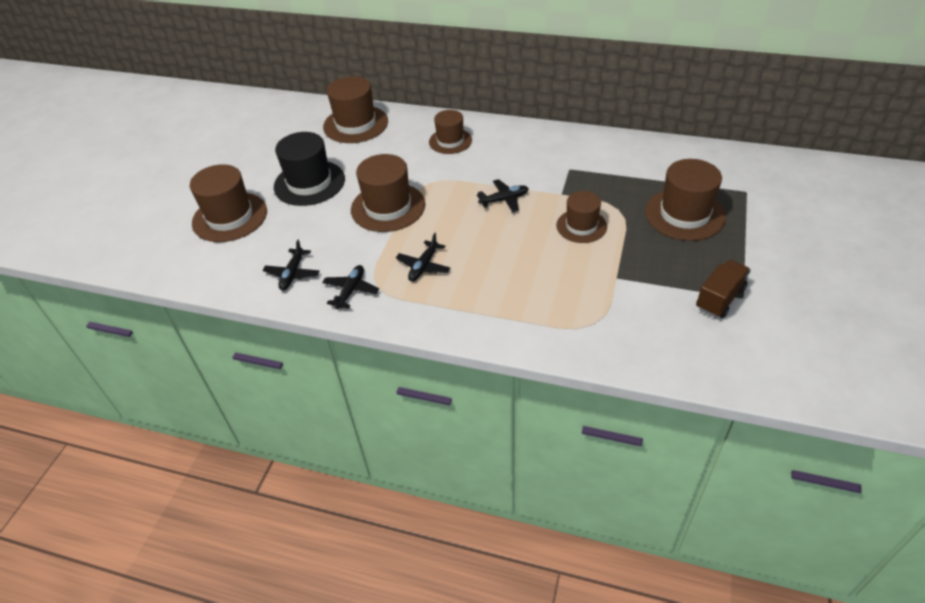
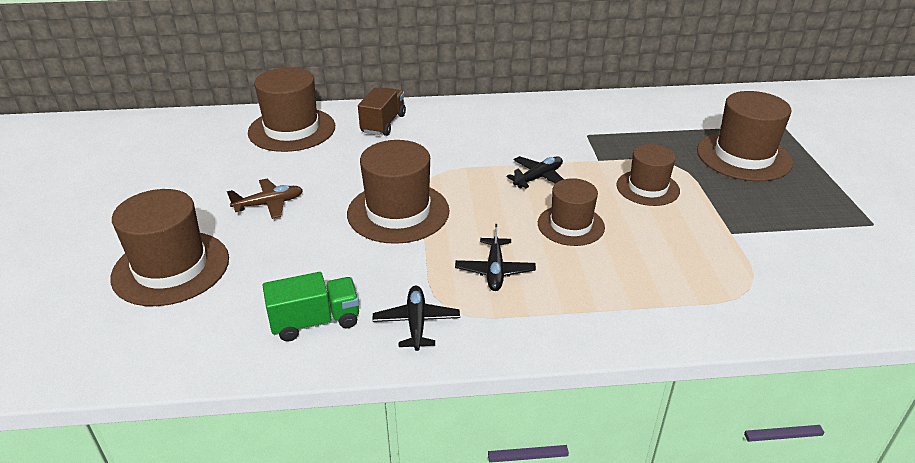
camera: 25 degrees left, 10 degrees down
black plane [263,239,319,290] -> green truck [262,272,359,342]
black hat [274,132,345,206] -> brown plane [227,179,303,219]
brown hat [429,110,472,154] -> brown hat moved to [538,178,605,246]
brown truck [696,259,751,318] -> brown truck moved to [358,88,406,136]

